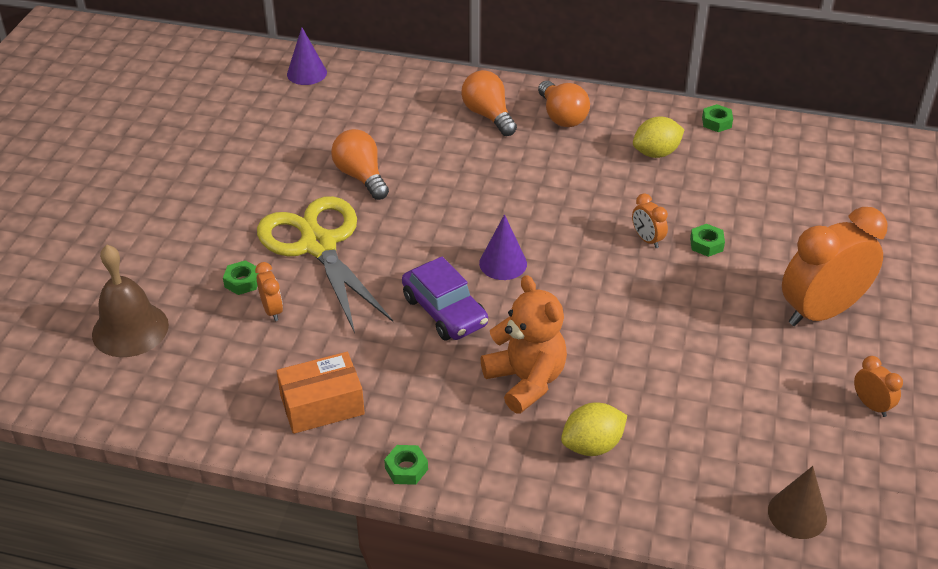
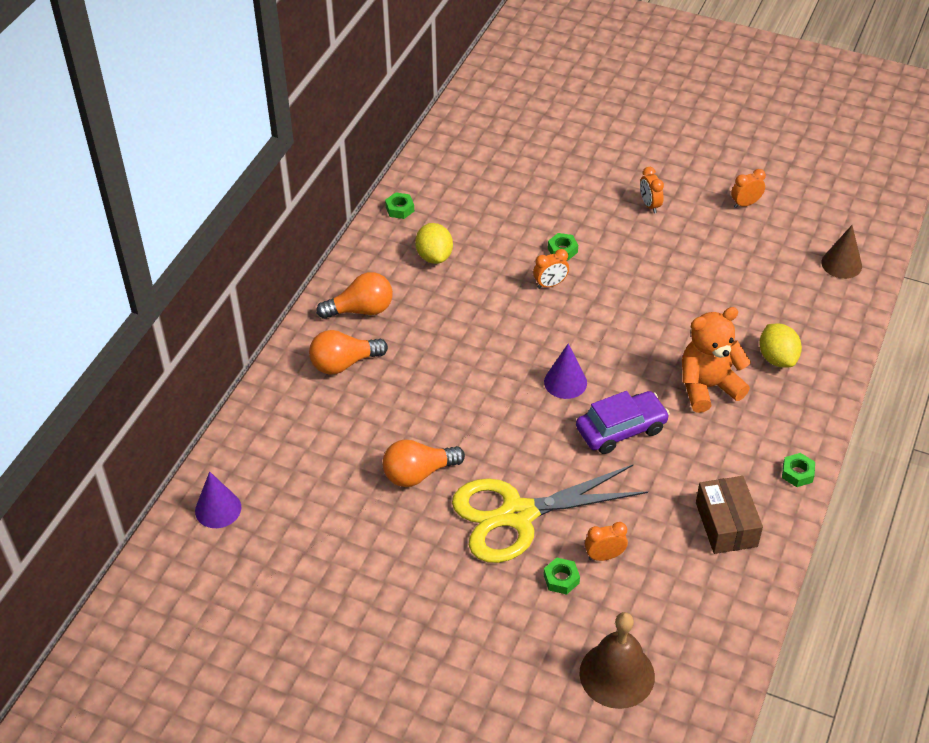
camera: 80 degrees left, 5 degrees up
orange box [276,352,365,434] -> brown box [696,476,763,554]
orange clock [782,207,887,326] -> orange clock [640,167,664,213], size x0.44

